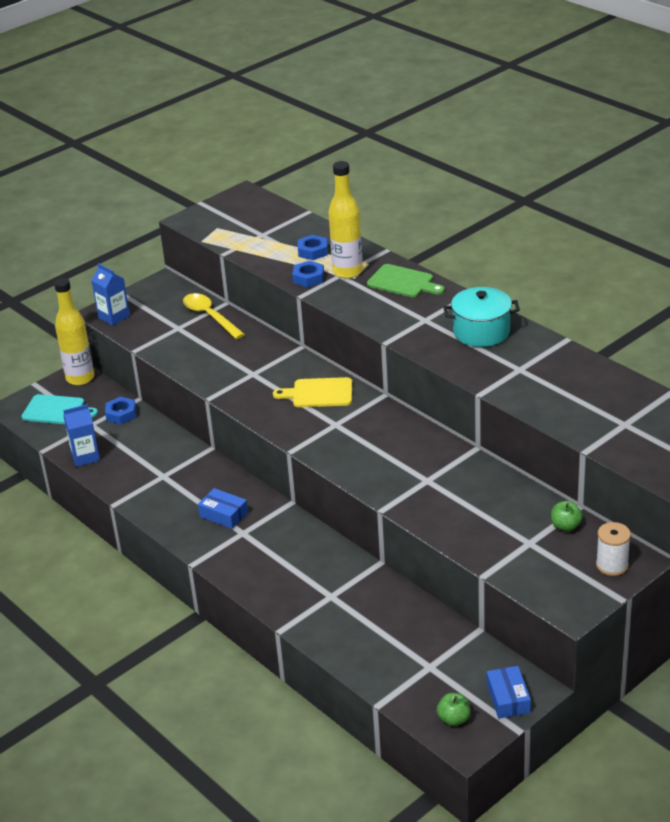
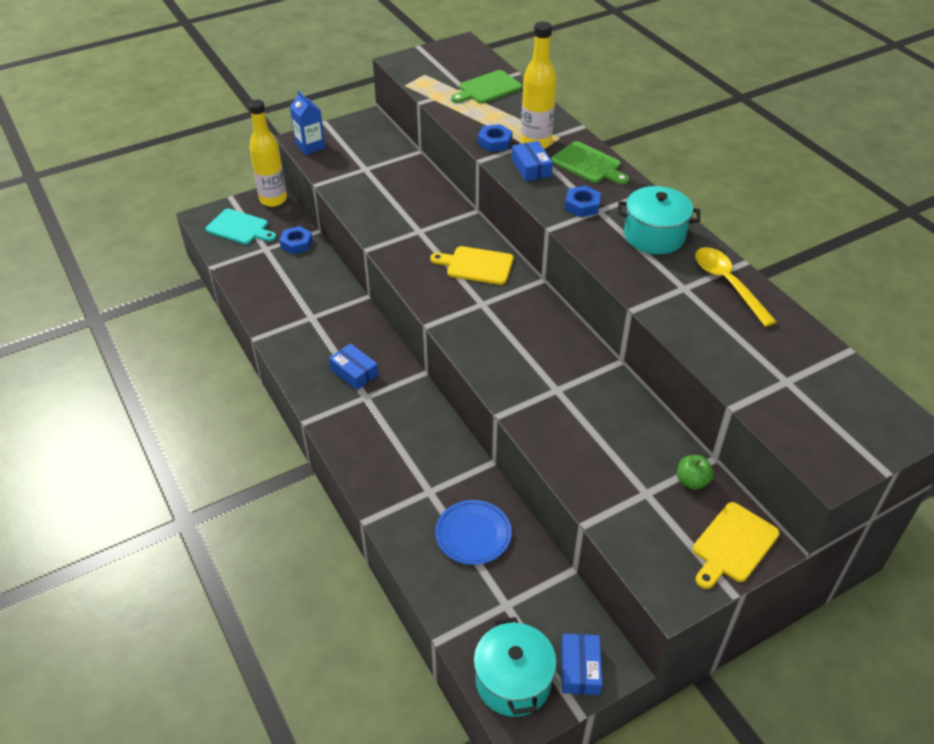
camera: 10 degrees right, 10 degrees up
blue carton [63,404,100,467] -> none
yellow spoon [183,293,245,339] -> yellow spoon moved to [695,247,777,327]
blue nut [298,235,328,260] -> blue nut moved to [565,186,601,217]
green apple [437,693,471,726] -> turquoise pot [474,617,557,717]
white spool [596,522,631,576] -> yellow cutting board [693,502,780,589]
none -> blue plate [435,500,512,565]
none -> green cutting board [451,70,522,103]
none -> blue box [512,141,553,181]

